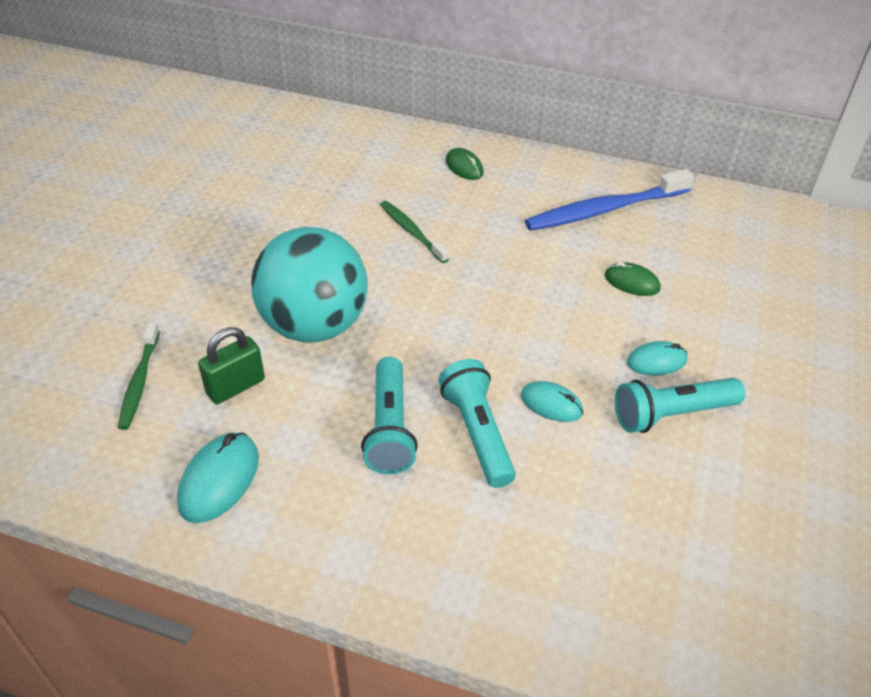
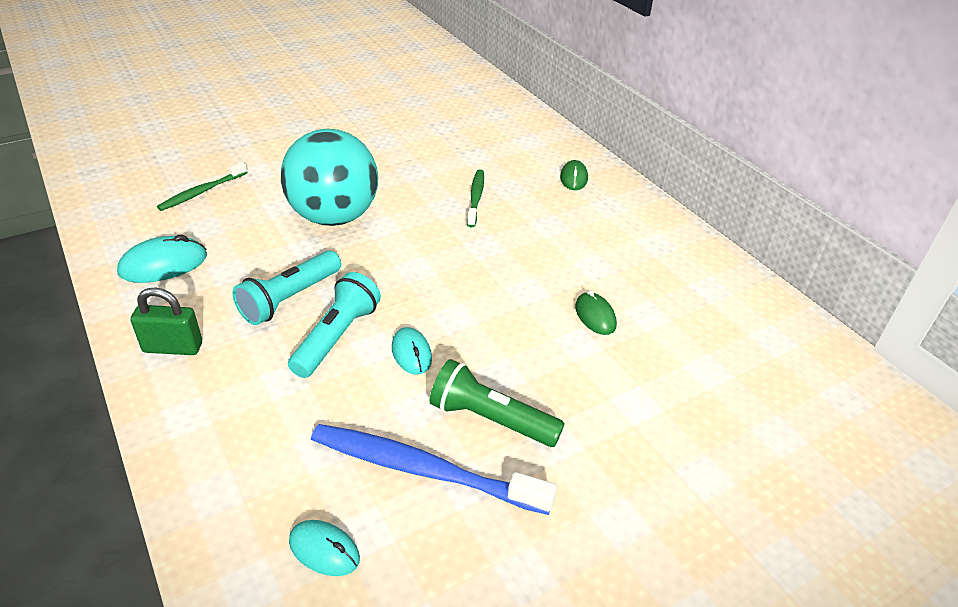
camera: 40 degrees right, 5 degrees down
green padlock [198,327,265,404] -> green padlock moved to [130,287,202,355]
blue toothbrush [525,169,694,231] -> blue toothbrush moved to [311,424,557,515]
turquoise flashlight [615,378,745,433] -> green flashlight [429,359,565,447]
turquoise mouse [627,341,688,376] -> turquoise mouse moved to [289,520,360,576]

